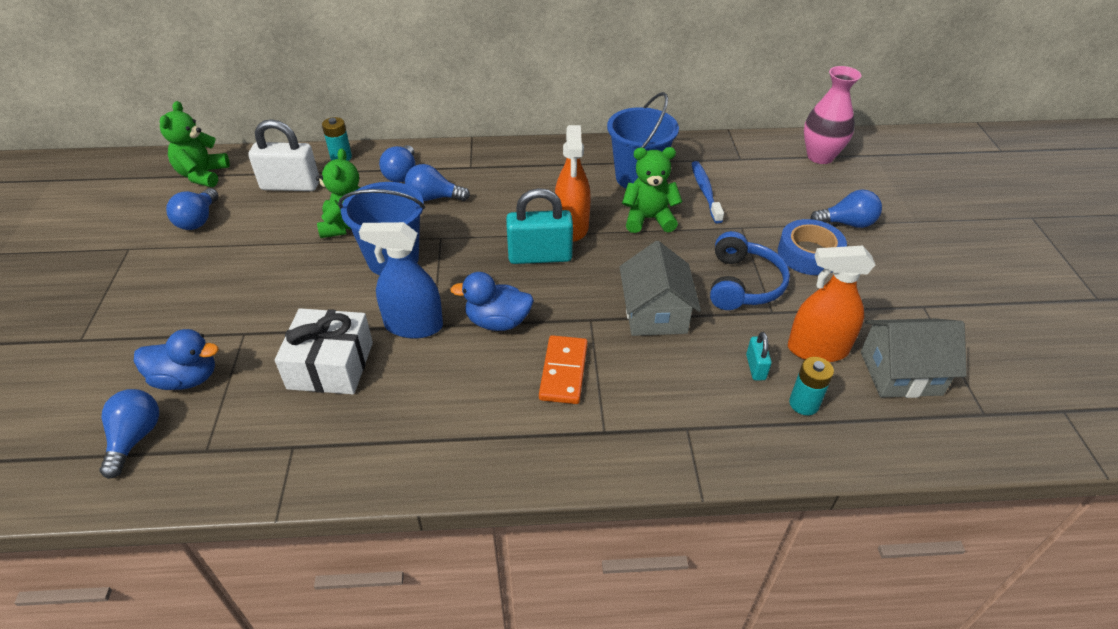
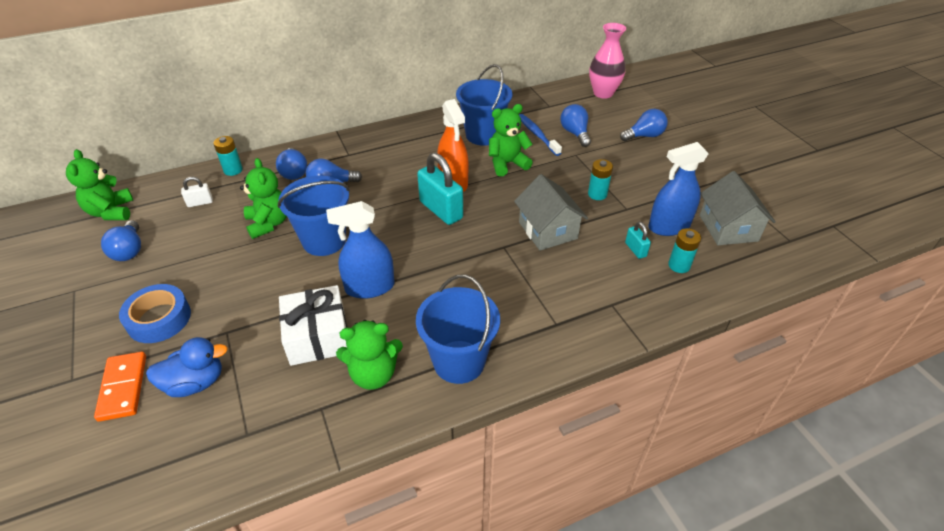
camera: 20 degrees left, 0 degrees up
blue light bulb [100,389,159,479] -> blue light bulb moved to [560,104,591,147]
white padlock [248,119,319,191] -> white padlock [181,177,213,207], size x0.49
blue duck [450,272,534,331] -> none
turquoise padlock [506,188,573,264] -> turquoise padlock turned 75 degrees clockwise [417,153,463,225]
orange domino [539,335,588,404] -> orange domino moved to [94,352,146,422]
blue headphones [710,231,790,310] -> turquoise battery [588,159,613,200]
blue tape [778,219,847,275] -> blue tape moved to [119,284,191,343]
orange spray bottle [788,246,875,362] -> blue spray bottle [649,142,709,236]
grey house [861,318,967,398] -> grey house turned 75 degrees counterclockwise [700,171,776,245]
none -> green teddy bear [336,320,403,390]
none -> blue bucket [416,275,500,384]

